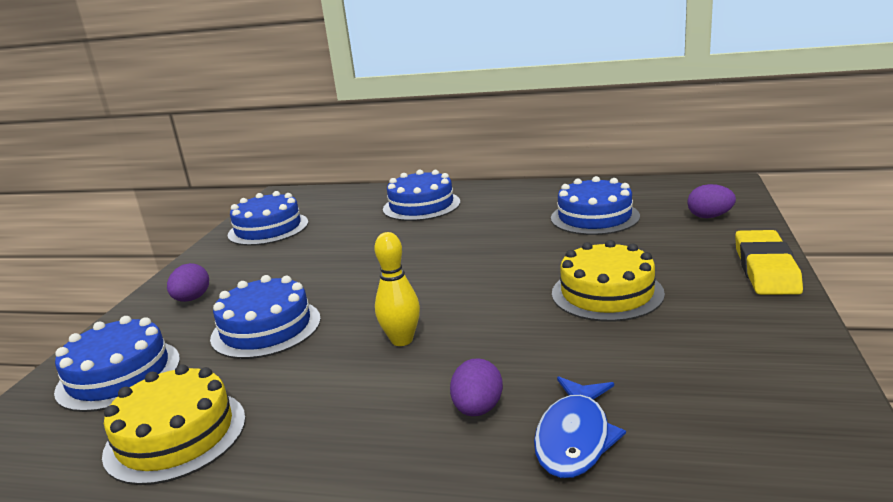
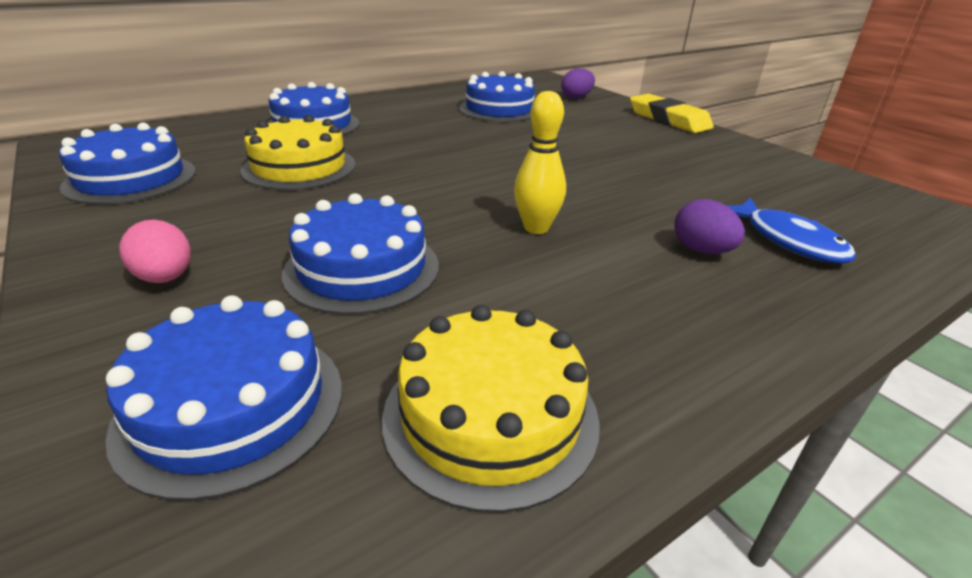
camera: 50 degrees left, 10 degrees up
purple egg [167,263,209,302] -> pink egg [119,220,191,283]
yellow cake [552,240,665,322] -> yellow cake moved to [240,115,355,190]

